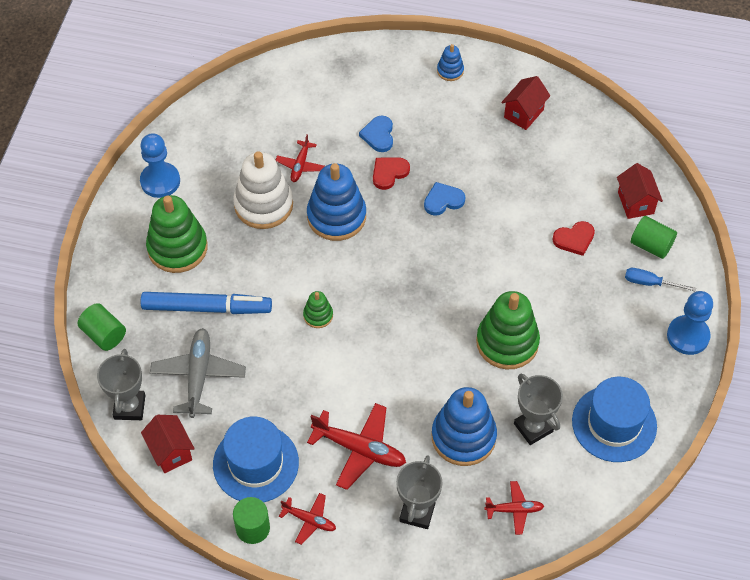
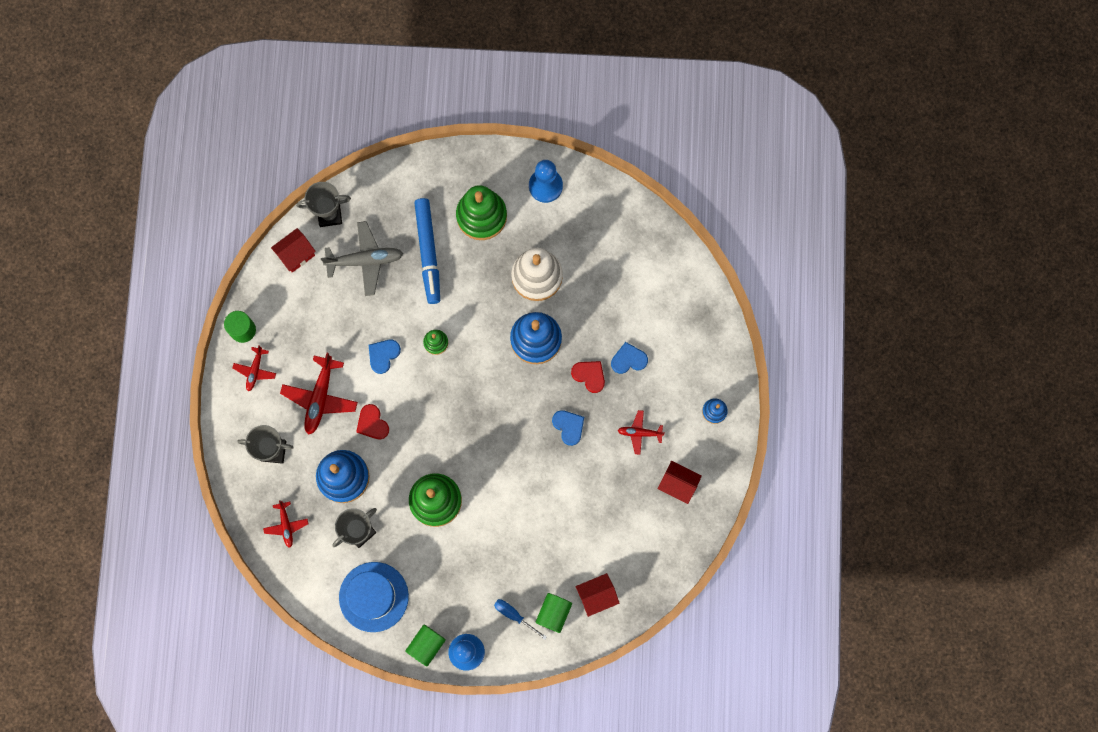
camera: 80 degrees right, 20 degrees up
green cylinder [78,303,126,351] -> green cylinder moved to [406,625,446,666]
blue hat [213,416,299,502] -> none
red plane [276,134,325,182] -> red plane moved to [617,410,665,455]
red heart [552,221,595,256] -> red heart moved to [356,404,389,439]
blue screwdriver [625,268,696,292] -> blue screwdriver turned 60 degrees counterclockwise [494,599,547,640]
none -> blue heart [369,340,401,374]

